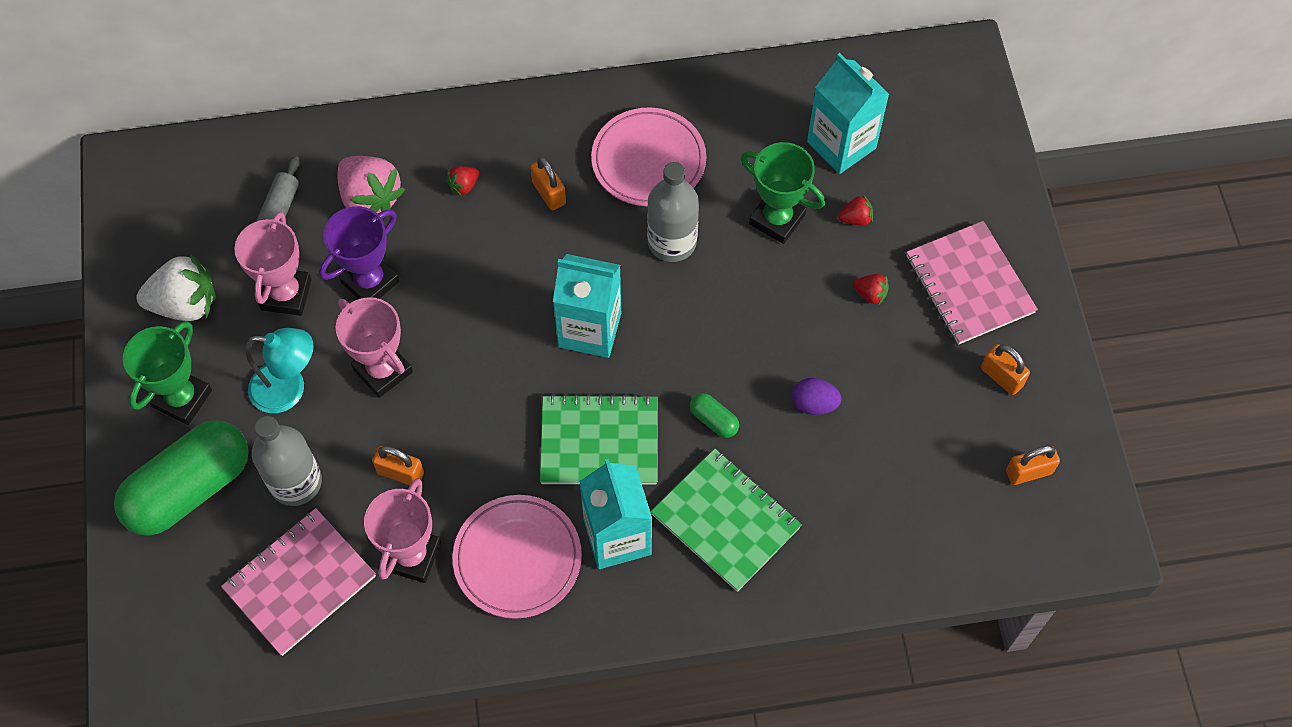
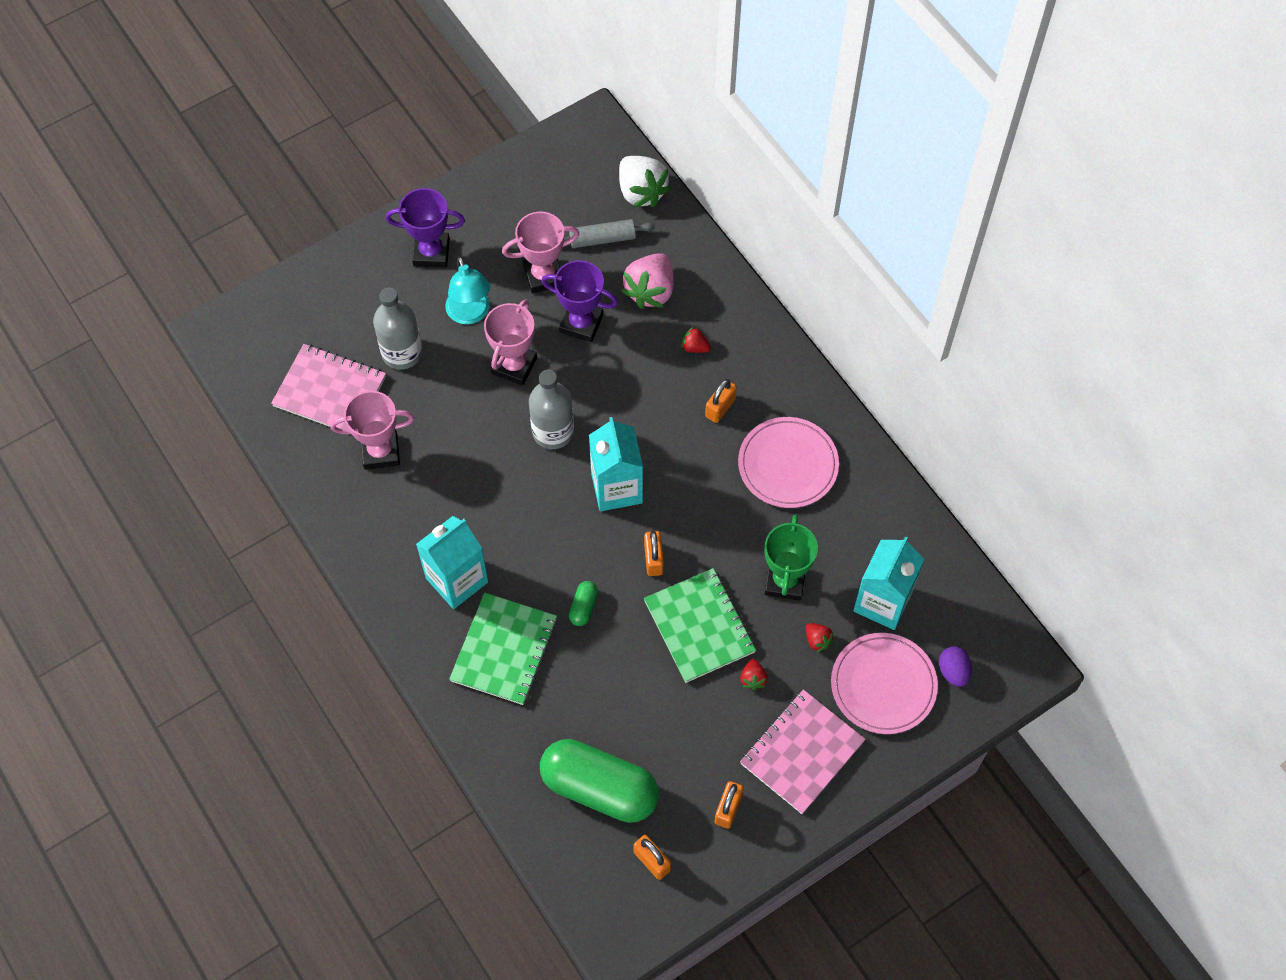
camera: 65 degrees right, 0 degrees up
green capsule [114,420,249,536] -> green capsule moved to [540,739,659,823]
green trophy [123,321,212,425] -> purple trophy [386,188,465,267]
white strawberry [137,253,216,321] -> white strawberry moved to [619,156,671,208]
orange padlock [372,446,424,485] -> orange padlock moved to [644,531,664,576]
pink plate [452,495,582,619] -> pink plate moved to [831,633,938,734]
green notebook [540,394,658,484] -> green notebook moved to [644,568,756,683]
grey bottle [647,162,699,262] -> grey bottle moved to [529,370,574,449]
purple egg [792,378,841,415] -> purple egg moved to [939,646,972,687]

